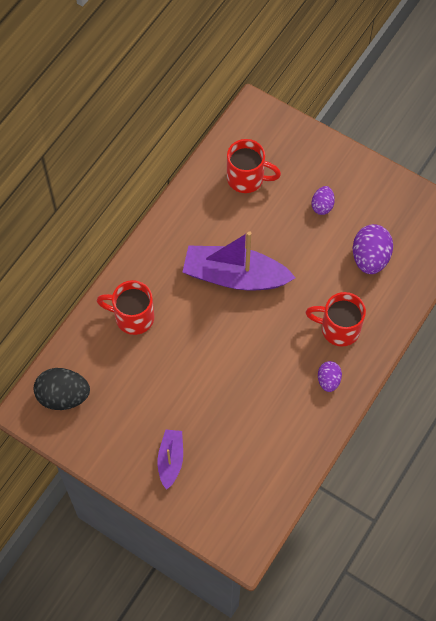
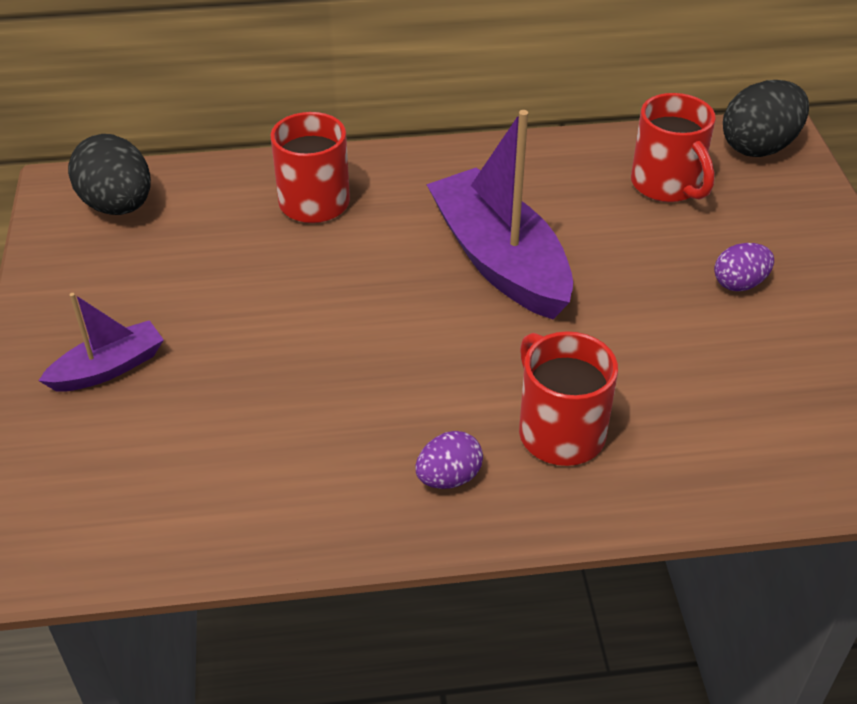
camera: 50 degrees right, 20 degrees down
purple egg [353,224,393,274] -> none
none -> black egg [723,80,809,157]

